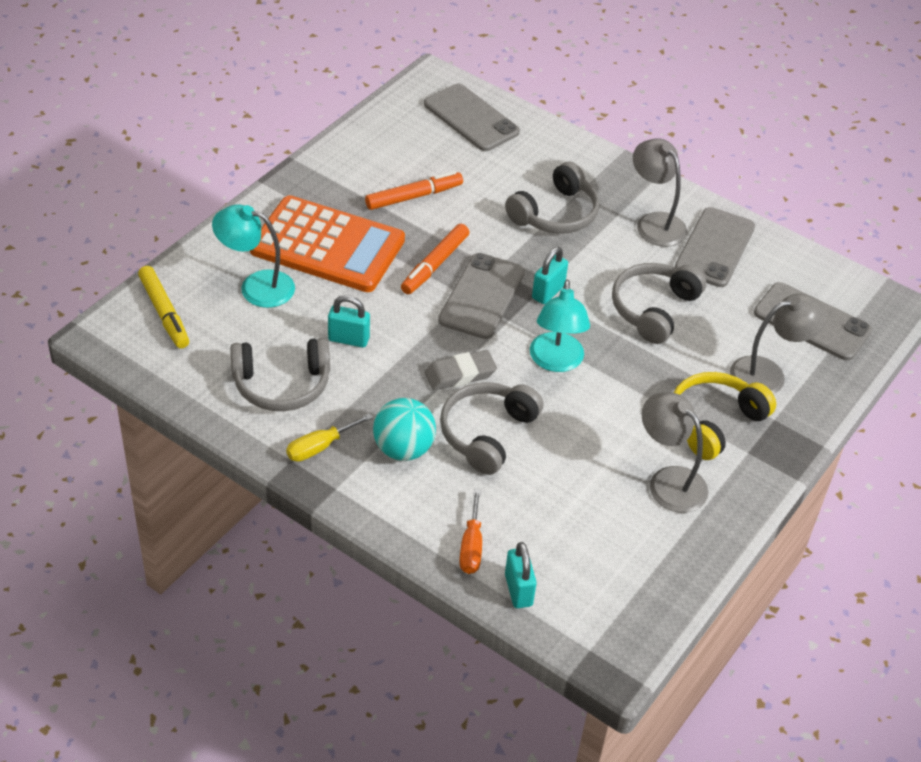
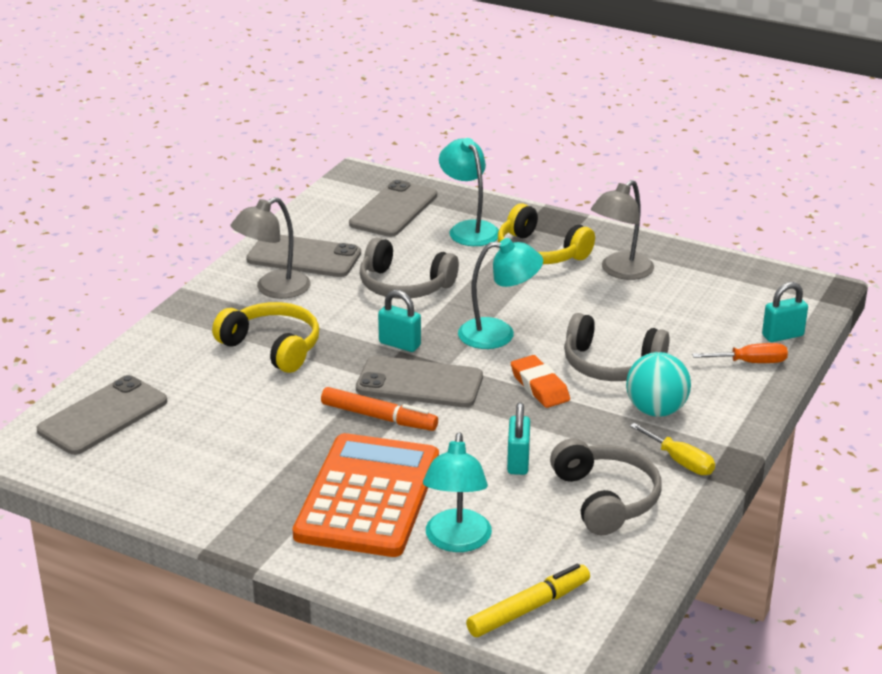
camera: 95 degrees left, 15 degrees down
orange marker [365,171,463,210] -> none
grey eraser [425,350,497,391] -> orange eraser [511,355,570,408]
grey headphones [505,162,600,234] -> yellow headphones [212,302,319,373]
grey lamp [730,294,827,394] -> turquoise lamp [439,138,499,246]

